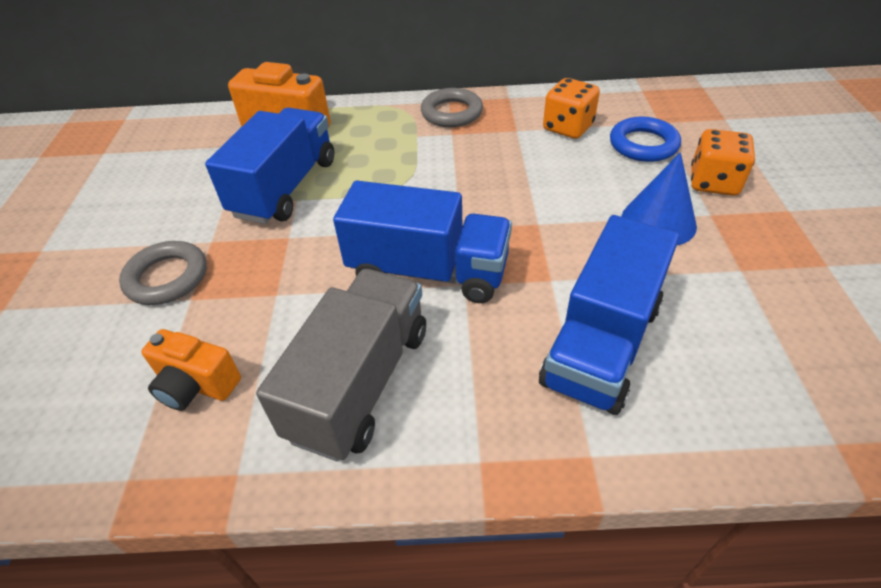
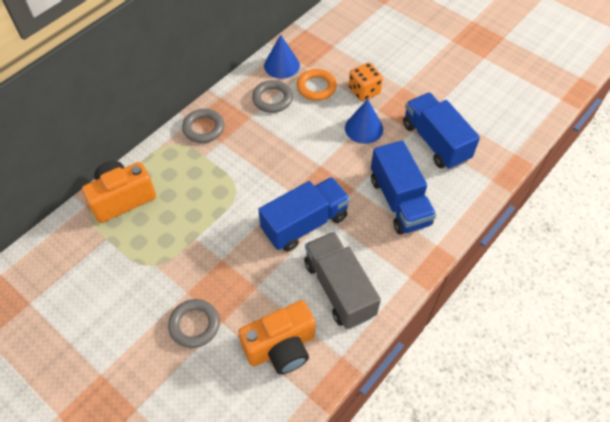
camera: 50 degrees left, 10 degrees up
orange camera [141,329,241,411] -> orange camera [238,300,315,374], size x1.64
blue truck [205,107,334,224] -> blue truck moved to [403,93,480,170]
orange dice [543,78,600,139] -> grey ring [252,80,293,113]
blue ring [610,116,681,162] -> orange ring [297,69,337,101]
none -> blue cone [264,34,300,79]

